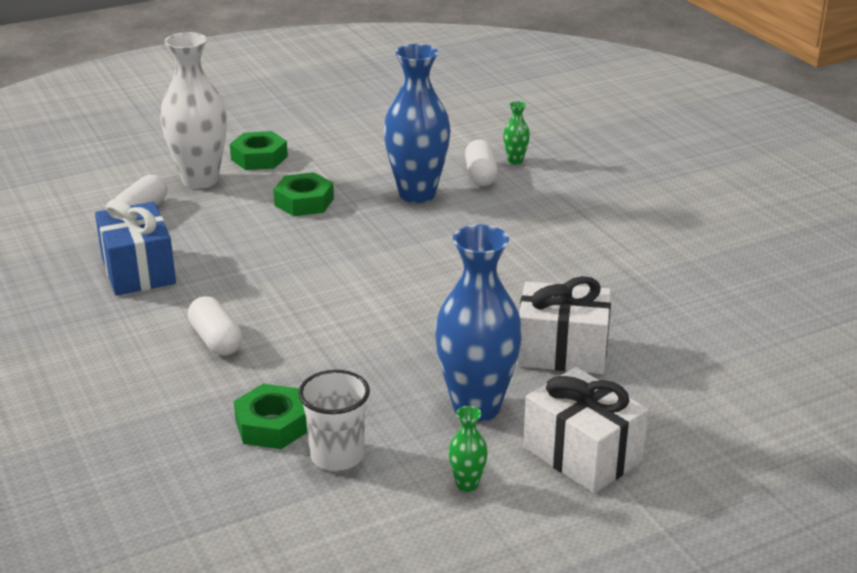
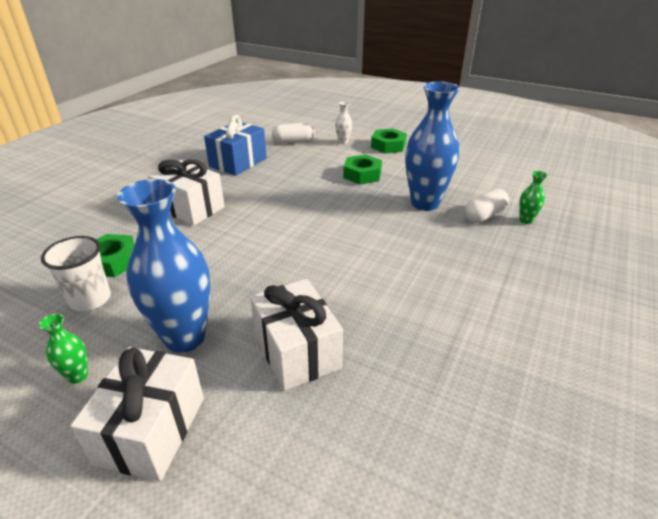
camera: 55 degrees right, 5 degrees up
white vase [160,32,227,189] -> white vase [335,101,352,144], size x0.43
white capsule [188,296,242,356] -> white gift [148,160,225,226]

